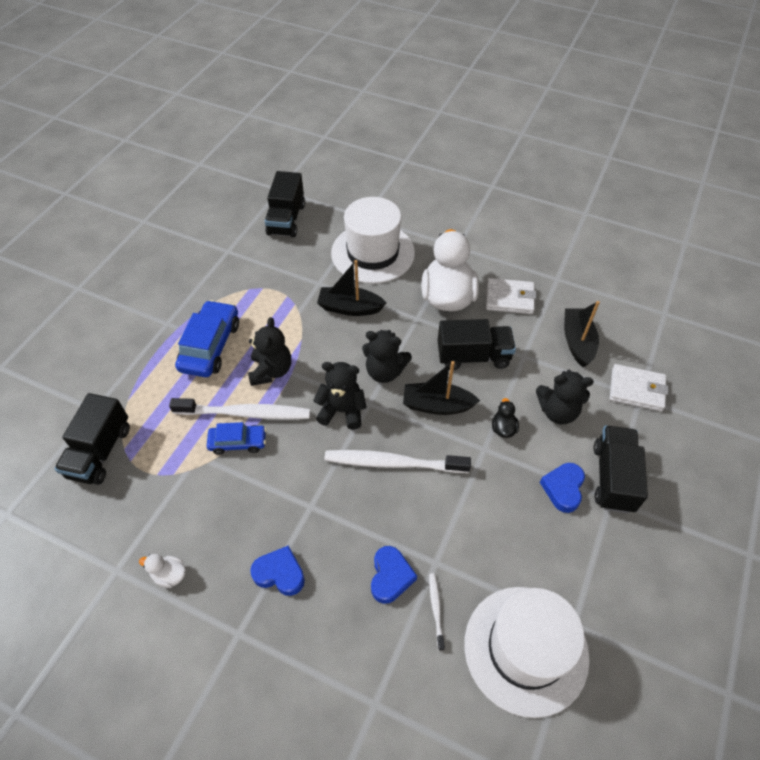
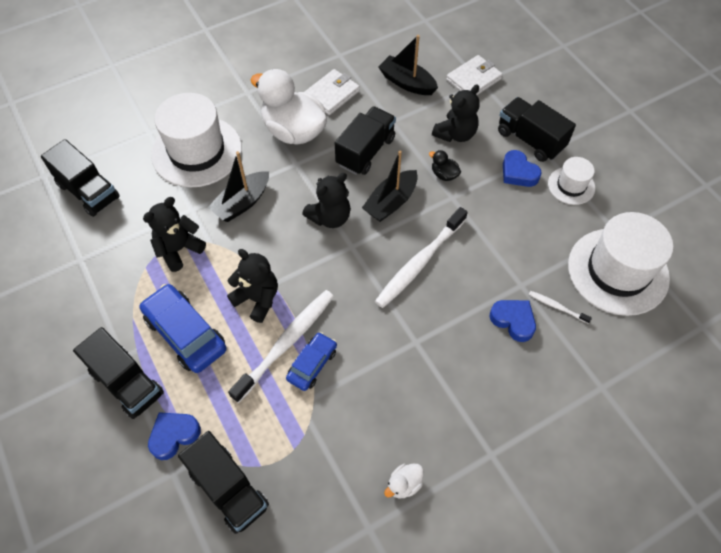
camera: 55 degrees left, 5 degrees up
blue heart [250,546,305,596] -> blue heart moved to [148,412,201,460]
black teddy bear [313,362,366,430] -> black teddy bear moved to [143,197,206,272]
none -> black truck [73,327,164,419]
none -> white hat [548,157,595,205]

